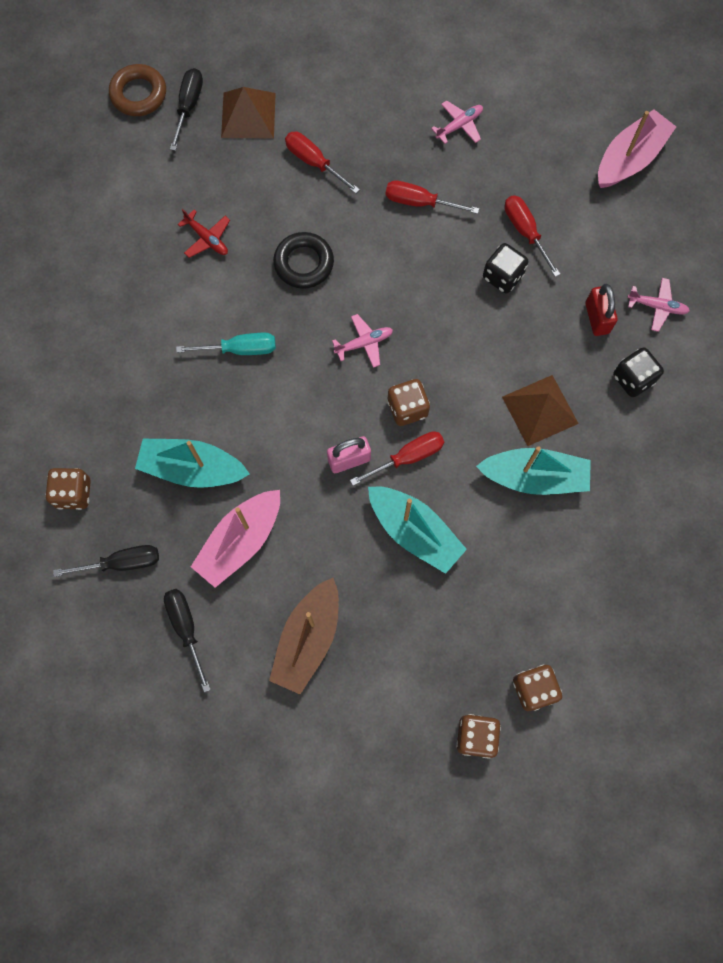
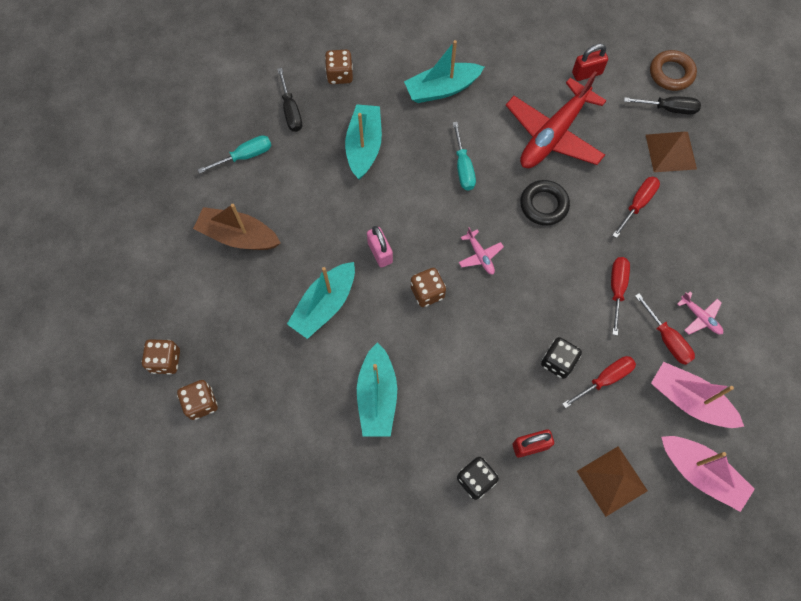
camera: 85 degrees right, 5 degrees down
black screwdriver [164,589,211,692] -> turquoise screwdriver [198,135,271,174]
red plane [178,209,230,258] -> red plane [506,71,606,168], size x2.41
pink boat [191,490,280,588] -> pink boat moved to [651,362,744,428]
red screwdriver [350,431,444,486] -> red screwdriver moved to [635,293,695,365]
brown pyramid [502,375,579,446] -> brown pyramid moved to [577,446,648,517]
pink plane [627,278,690,332] -> none
none -> turquoise boat [404,40,484,103]
none -> red padlock [572,44,608,81]

